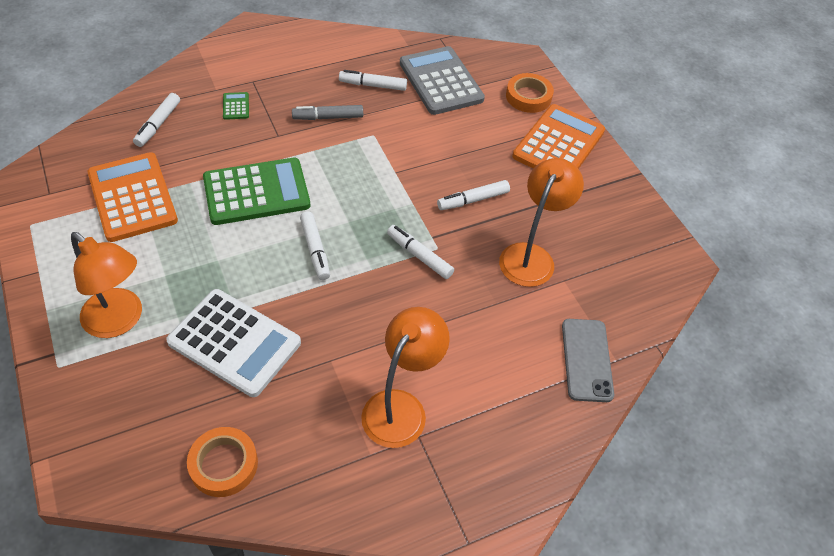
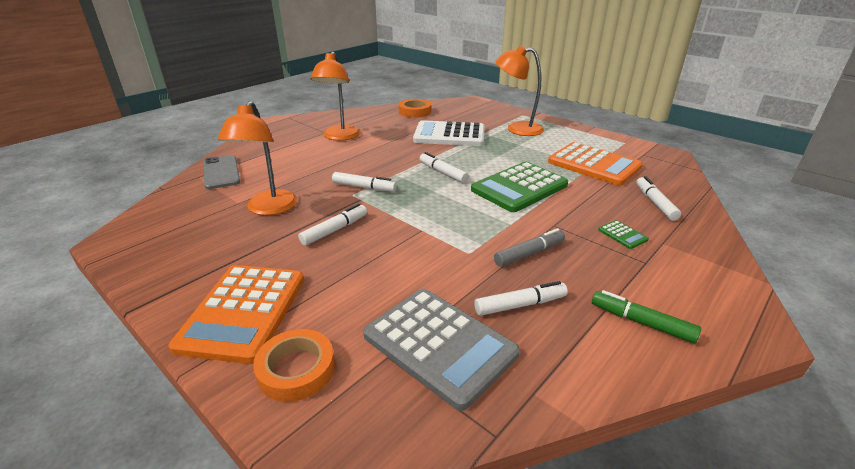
camera: 160 degrees right, 20 degrees down
none -> green marker [592,290,701,344]

